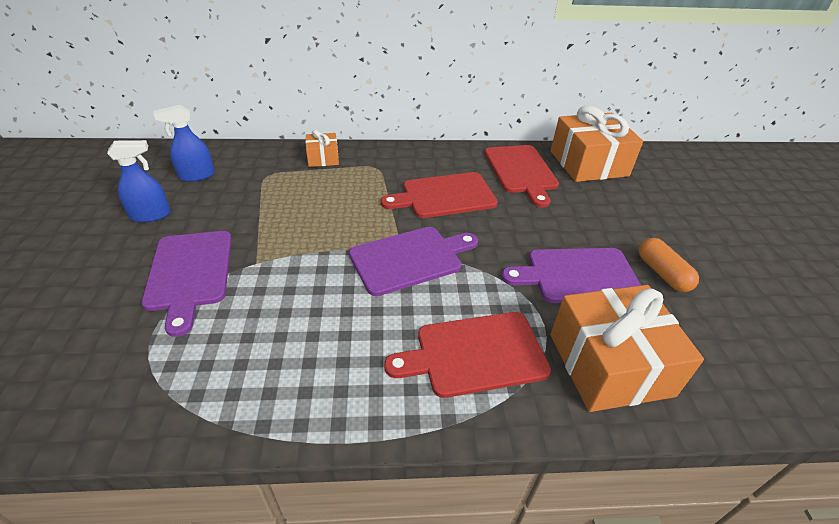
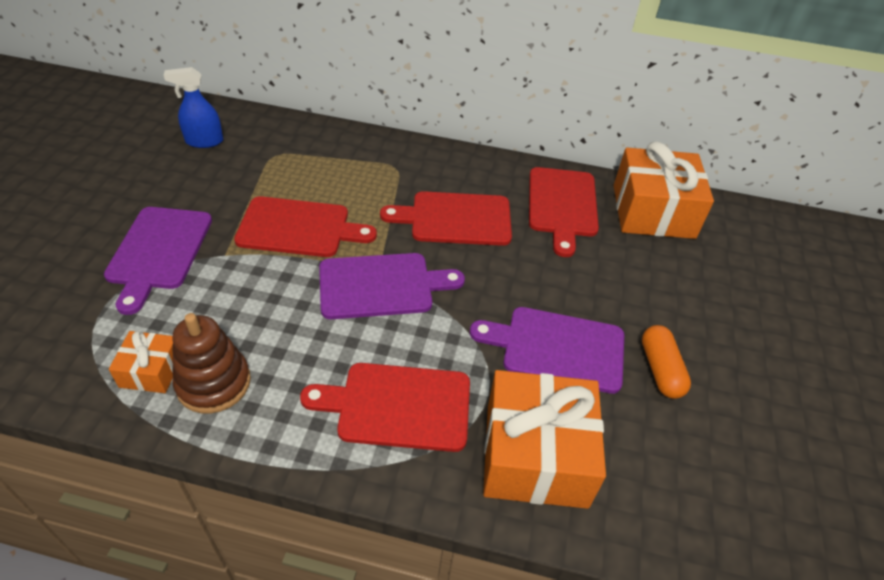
camera: 15 degrees right, 5 degrees up
blue spray bottle [107,140,171,223] -> none
orange gift [305,129,339,167] -> orange gift moved to [109,331,173,393]
none -> brown stacking toy [172,313,251,414]
none -> red cutting board [234,196,377,257]

